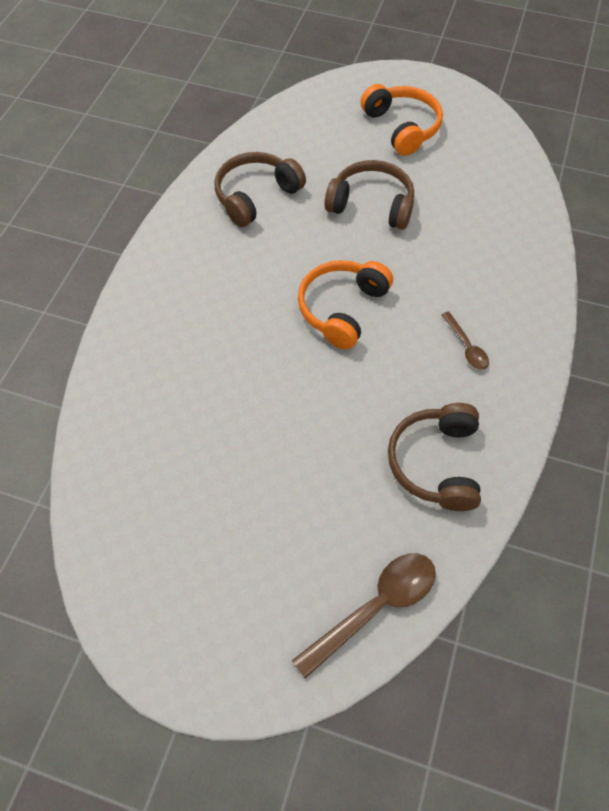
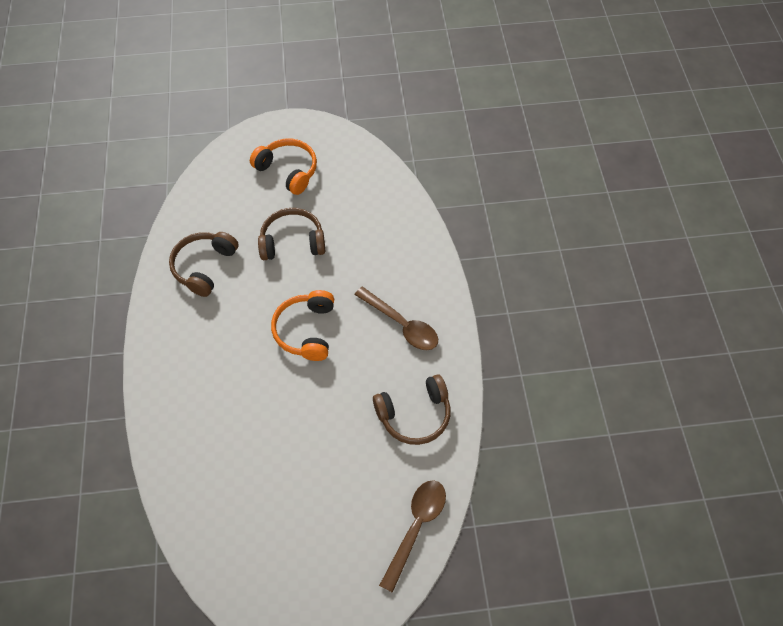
camera: 25 degrees left, 0 degrees up
brown headphones [388,403,481,511] -> brown headphones turned 90 degrees counterclockwise [373,374,451,445]
brown spoon [441,311,489,370] -> brown spoon [354,287,438,350], size x1.84

